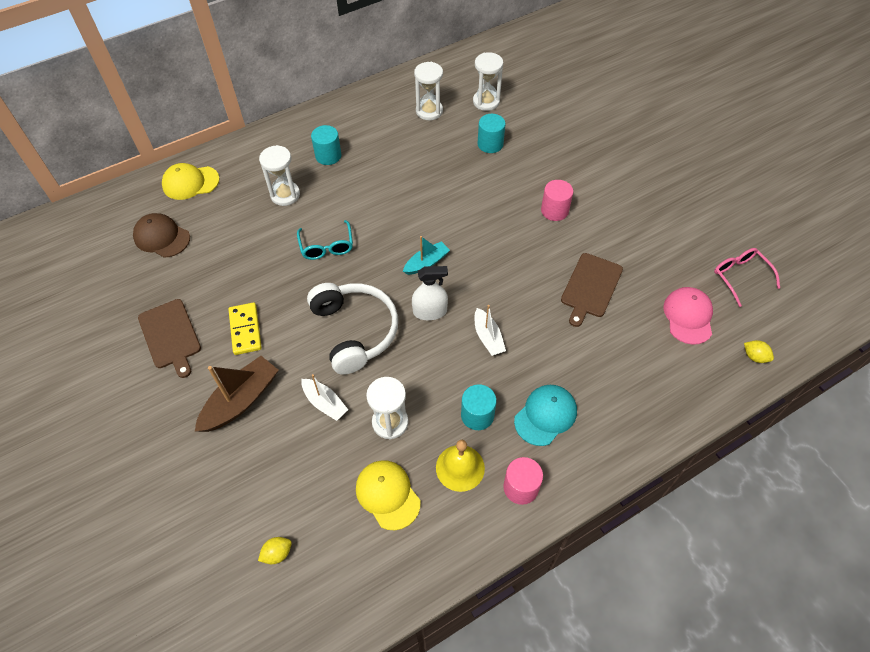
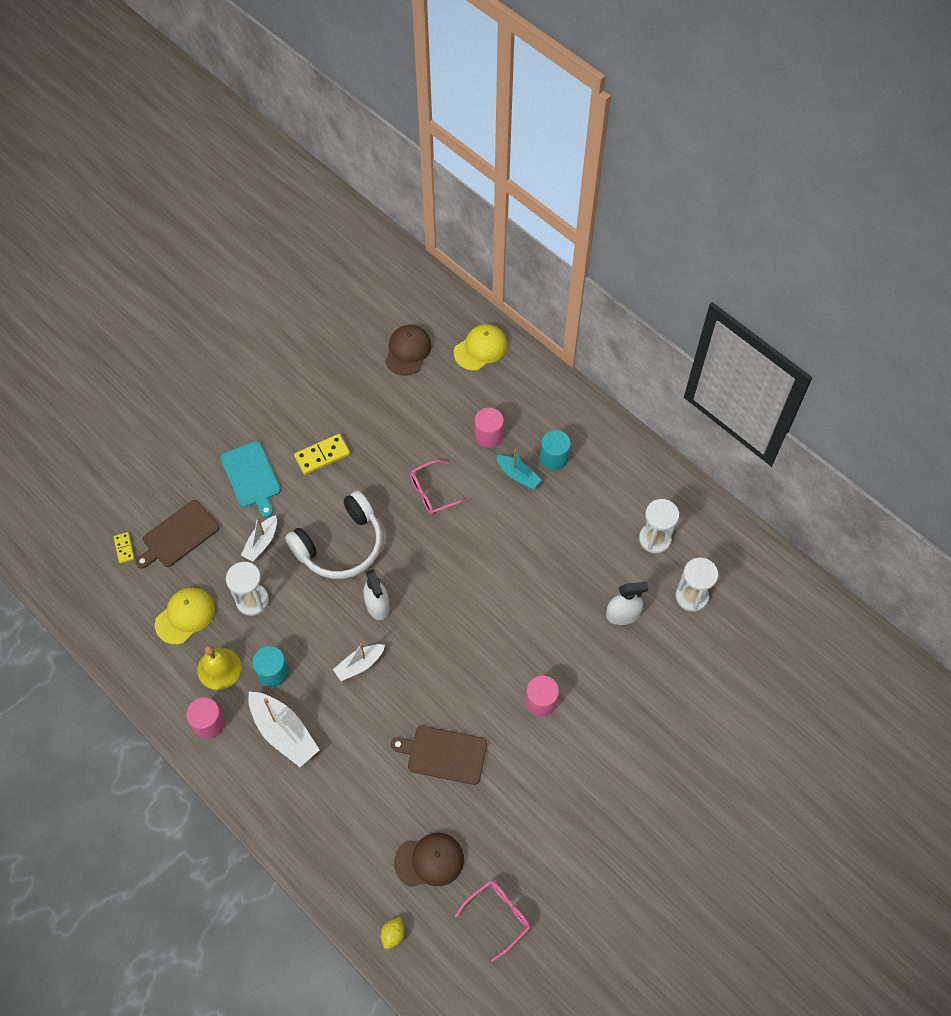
camera: 75 degrees right, 5 degrees up
brown cutting board [138,299,201,378] -> brown cutting board moved to [136,500,220,569]
yellow cap [162,163,220,200] -> yellow cap turned 75 degrees clockwise [454,324,507,371]
brown boat [195,356,278,432] -> turquoise cutting board [220,441,281,517]
yellow lemon [258,537,292,564] -> yellow domino [114,532,135,563]
white hourglass [259,145,300,206] -> pink cylinder [475,408,504,448]
turquoise glasses [297,220,353,260] -> pink glasses [410,460,470,515]
turquoise boat [403,236,450,275] -> turquoise boat moved to [496,450,542,489]
turquoise cylinder [478,114,506,153] -> white spray bottle [606,582,649,625]
turquoise cap [514,385,577,446] -> white boat [248,692,320,767]
pink cap [663,287,713,345] -> brown cap [394,833,464,887]

